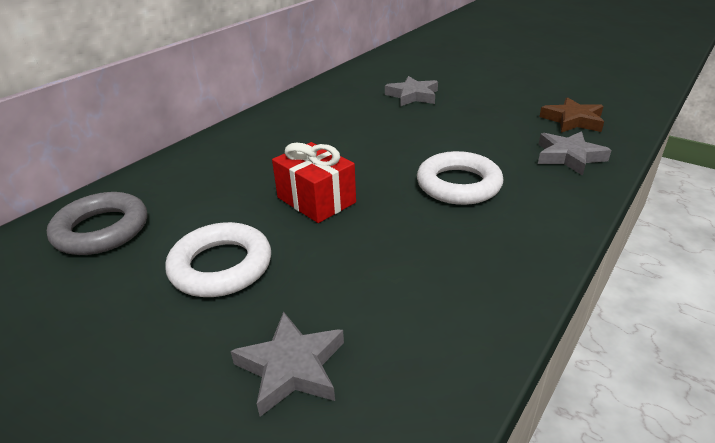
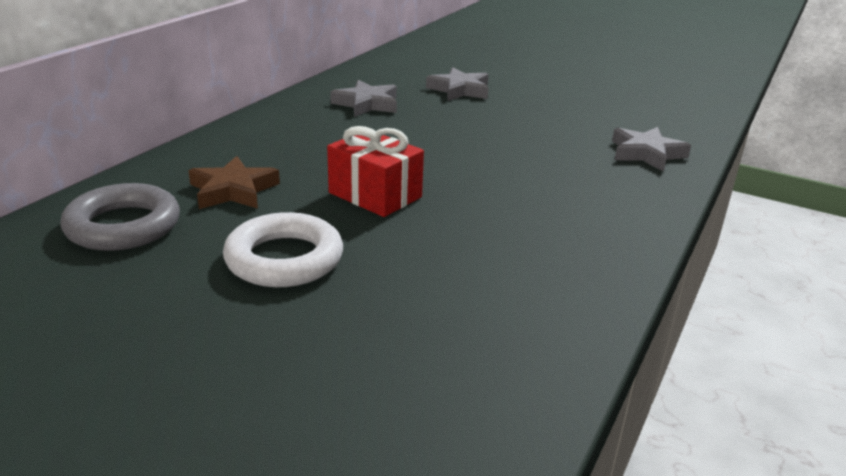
camera: 10 degrees left, 5 degrees down
grey star [231,312,344,417] -> grey star moved to [330,80,397,117]
white ring [417,151,504,205] -> none
brown star [540,97,604,133] -> brown star moved to [188,156,280,209]

